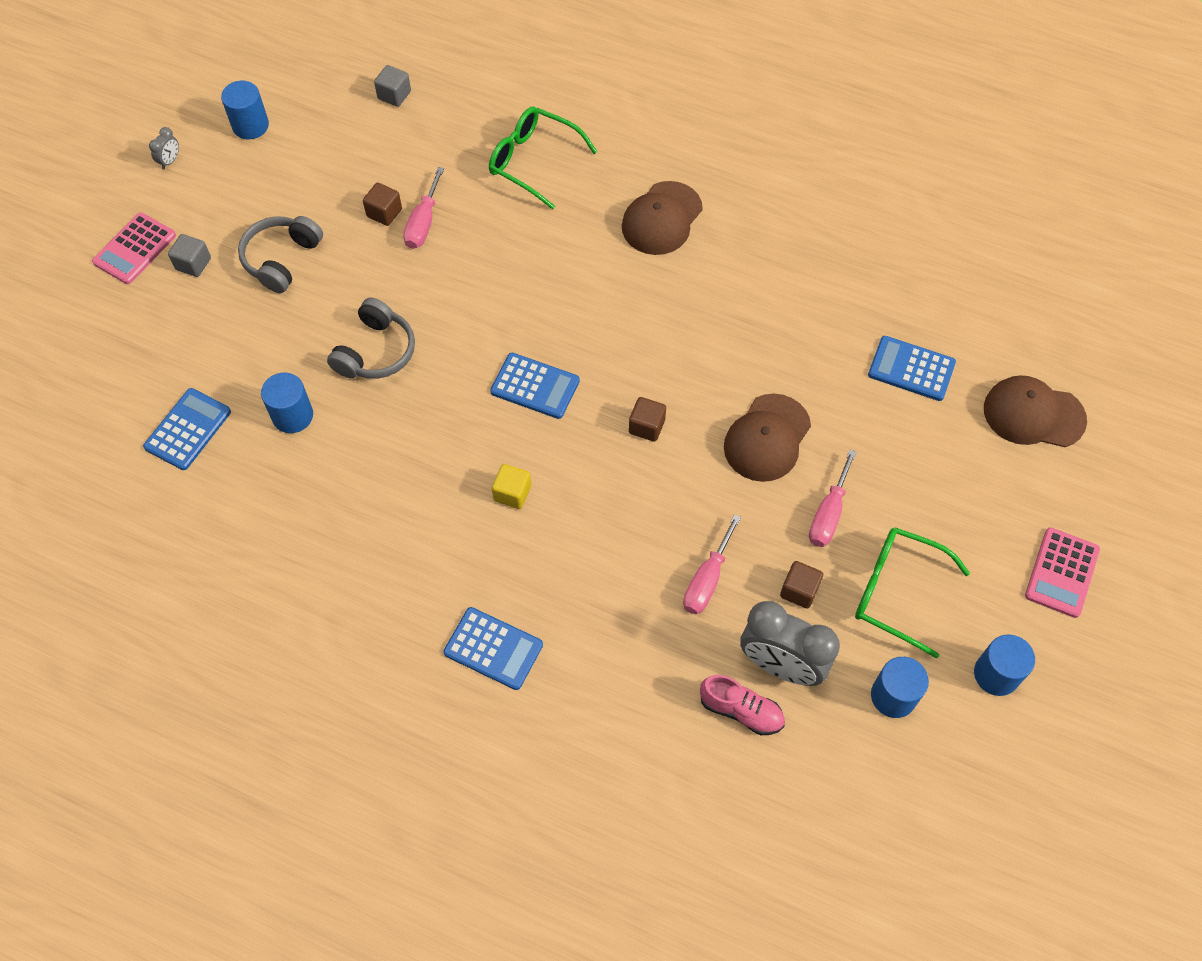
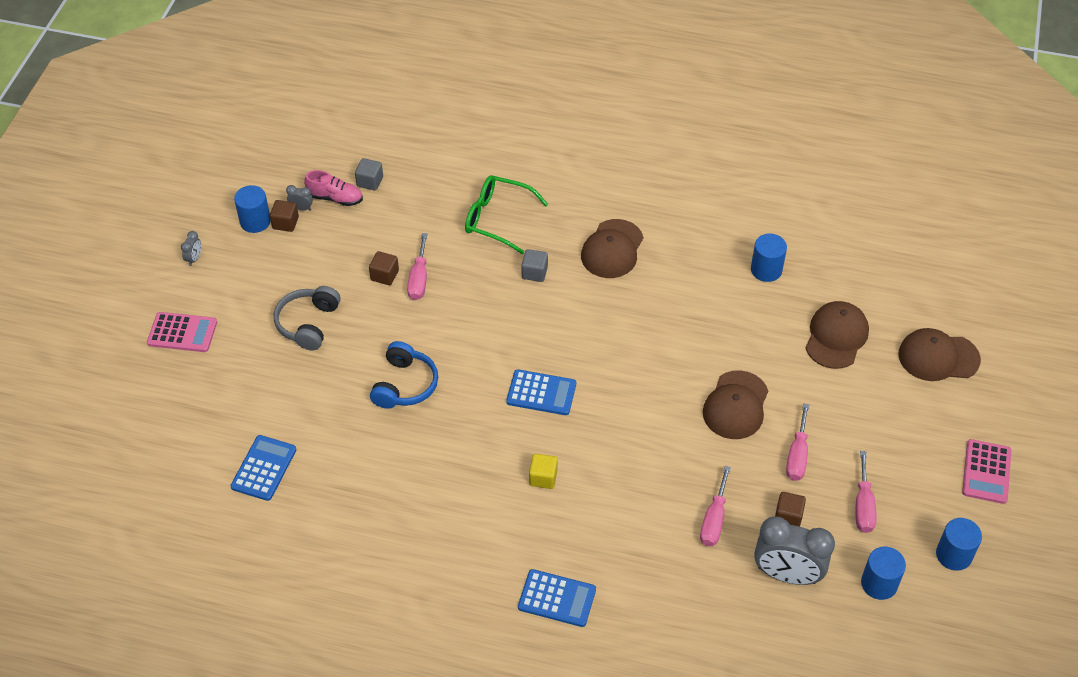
camera: 10 degrees left, 10 degrees down
pink calculator [92,213,176,284] -> pink calculator turned 105 degrees counterclockwise [147,312,217,352]
grey cube [168,234,211,277] -> grey cube moved to [521,249,548,282]
blue cylinder [261,373,313,433] -> blue cylinder moved to [751,234,787,282]
grey headphones [327,297,415,379] -> blue headphones [370,341,438,409]
brown cube [629,397,666,442] -> brown cube moved to [270,200,299,232]
pink shoe [700,675,785,735] -> pink shoe moved to [304,170,363,206]
green glasses [855,527,970,659] -> pink screwdriver [855,451,876,533]
blue calculator [868,336,956,401] -> brown cap [806,301,869,369]
none -> grey clock [286,185,313,211]

